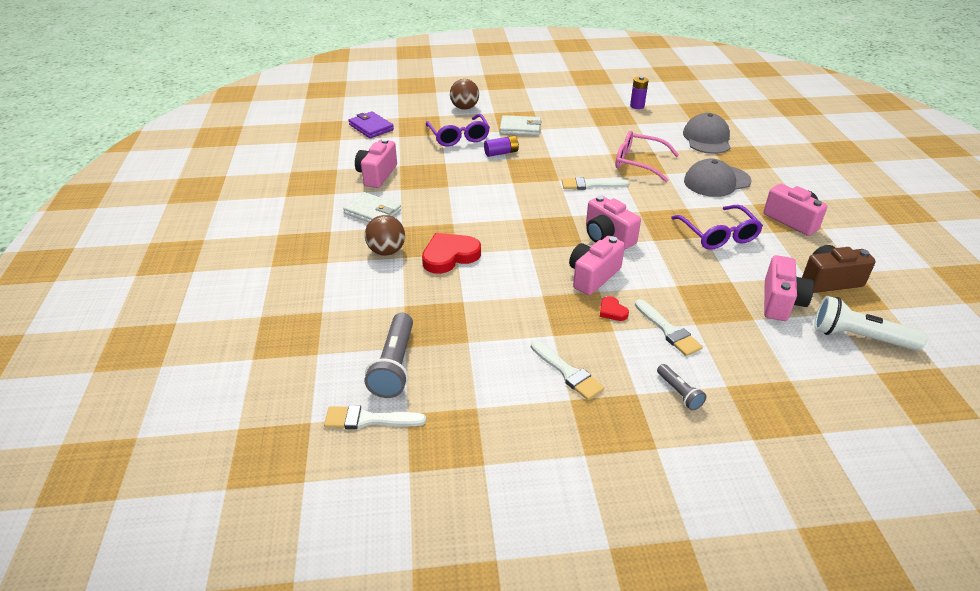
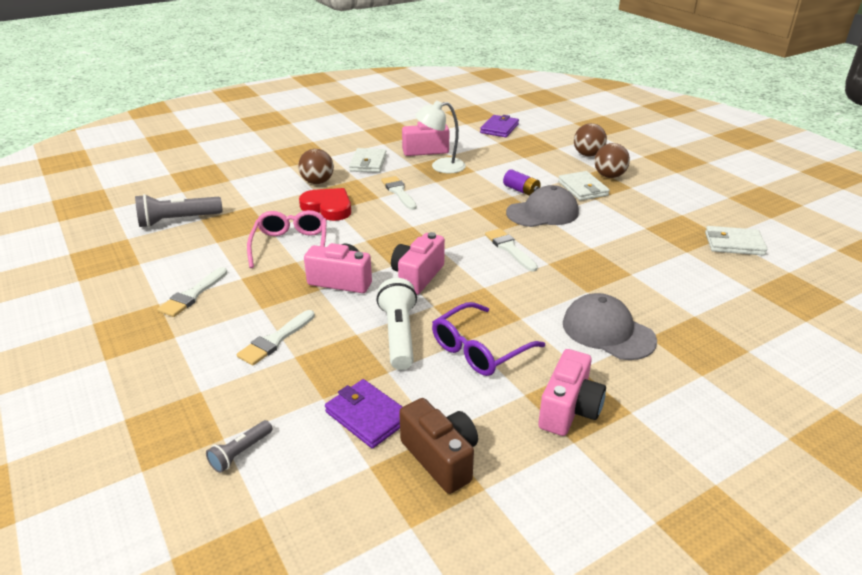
camera: 65 degrees right, 5 degrees down
white brush [324,405,426,429] -> white brush moved to [381,176,417,210]
purple glasses [426,114,490,146] -> none
red heart [600,296,629,321] -> none
pink glasses [615,131,679,182] -> pink glasses moved to [247,210,327,268]
purple battery [630,76,649,109] -> white wallet [705,226,767,256]
grey flashlight [657,364,707,410] -> grey flashlight moved to [206,420,273,473]
grey cap [683,113,731,154] -> grey cap moved to [506,185,579,227]
pink camera [764,255,814,321] -> purple wallet [325,379,403,448]
white flashlight [814,296,927,351] -> white flashlight moved to [376,278,417,370]
none -> white lamp [415,101,466,173]
none -> brown ball [594,143,630,178]

